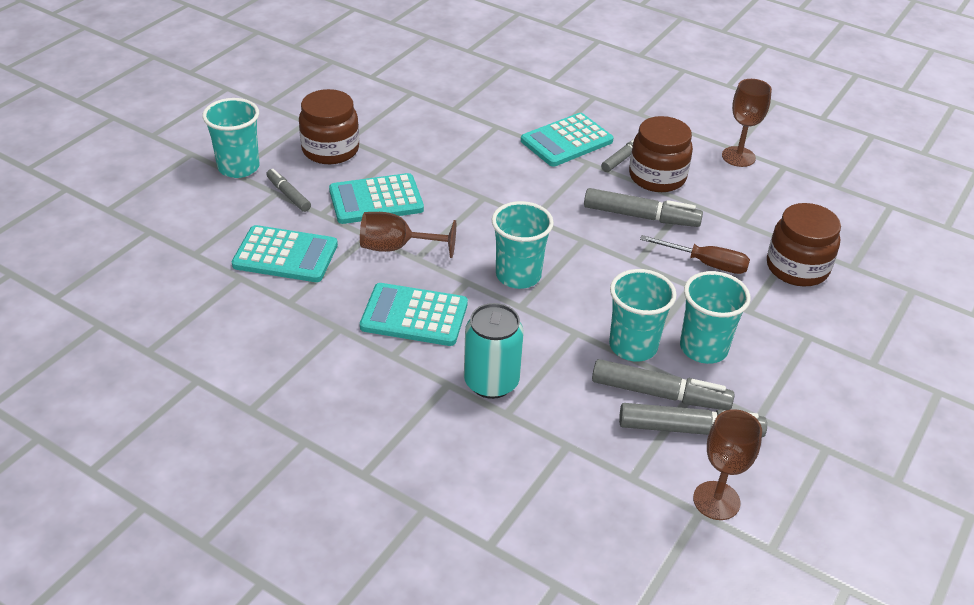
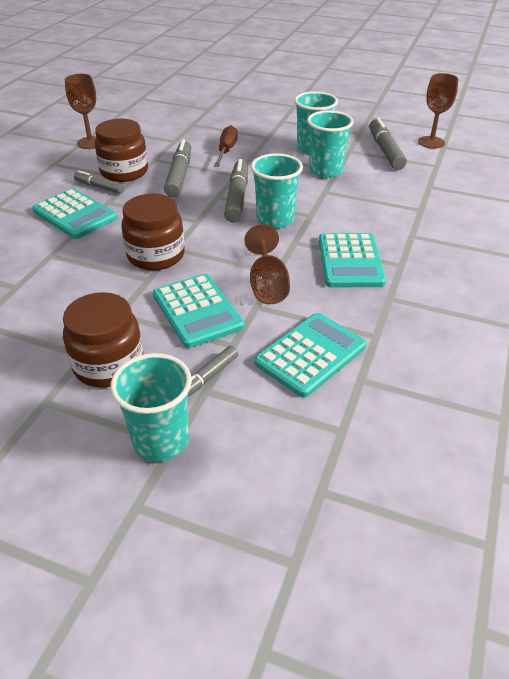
camera: 100 degrees left, 0 degrees up
turquoise calculator [232,225,338,282] -> turquoise calculator turned 45 degrees clockwise [254,313,367,398]
turquoise can [464,303,524,399] -> none
grey marker [592,359,735,410] -> grey marker moved to [224,159,248,222]
brown jar [767,203,841,287] -> brown jar moved to [121,193,185,270]

